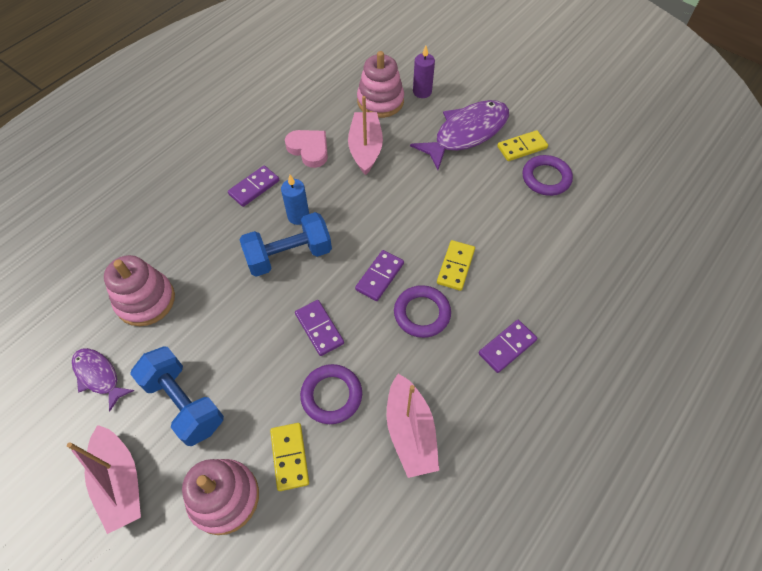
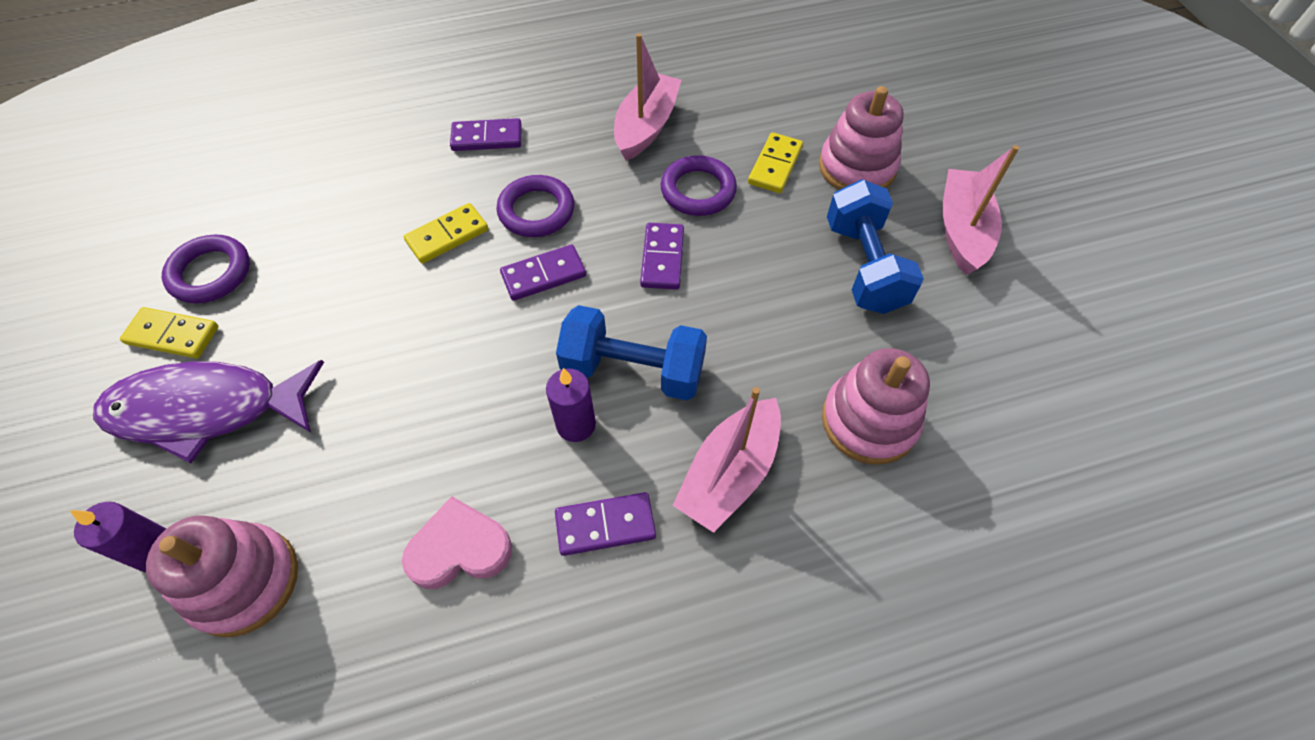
camera: 145 degrees left, 0 degrees up
purple fish [72,348,134,412] -> none
blue candle [281,175,309,225] -> purple candle [546,368,596,442]
pink heart [285,130,328,168] -> pink heart turned 90 degrees clockwise [402,496,512,589]
pink boat [348,96,383,175] -> pink boat moved to [672,387,781,533]

